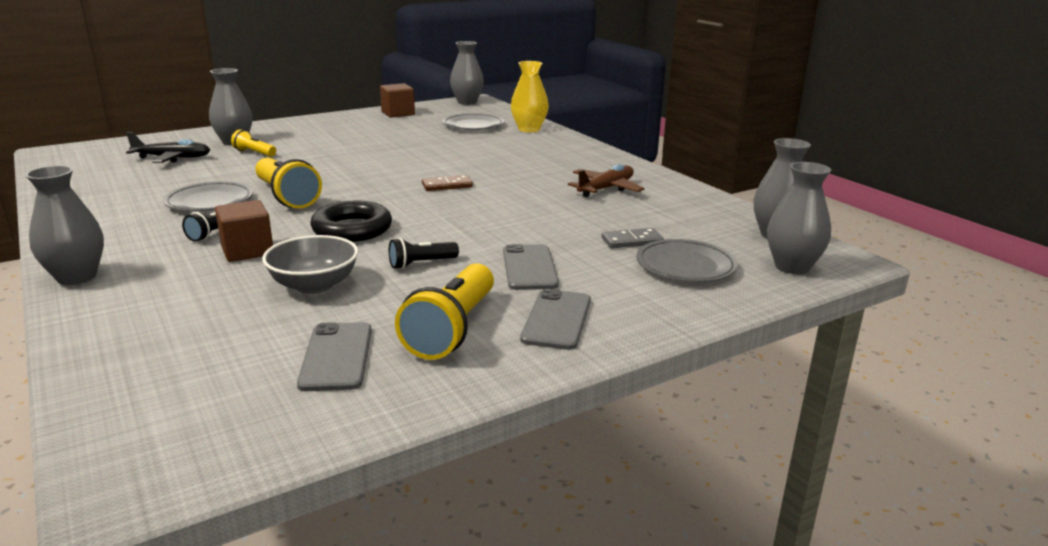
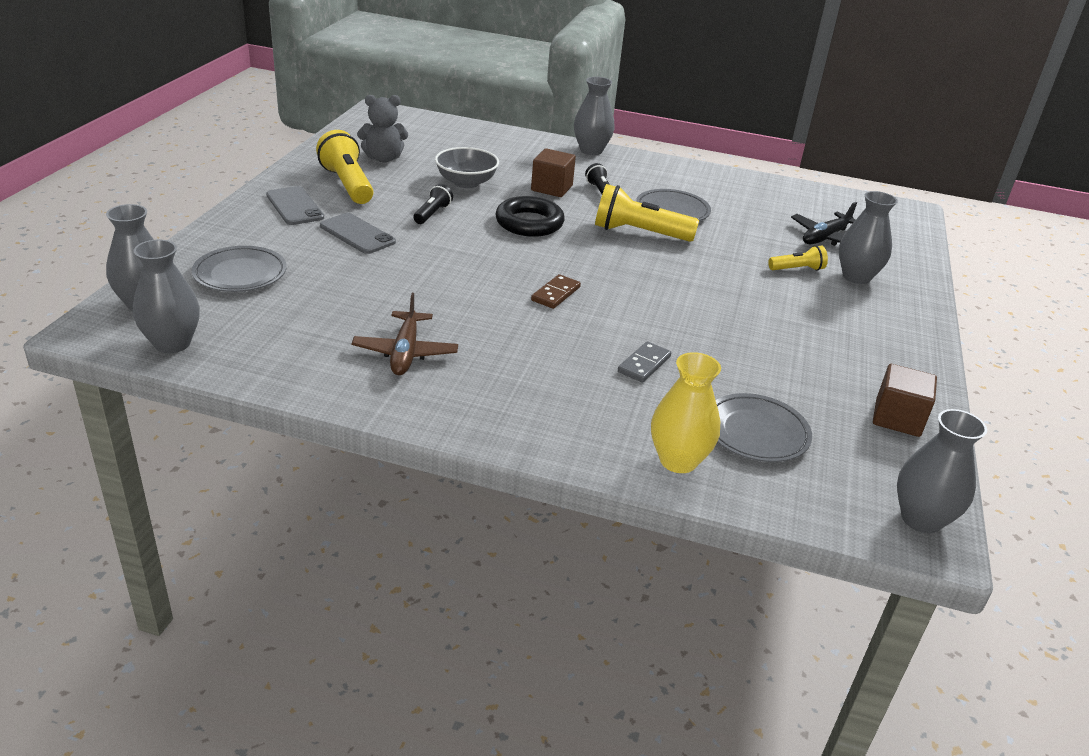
camera: 135 degrees right, 10 degrees up
grey phone [297,322,372,391] -> grey teddy bear [357,95,408,162]
grey domino [602,228,664,248] -> grey domino moved to [618,341,671,382]

